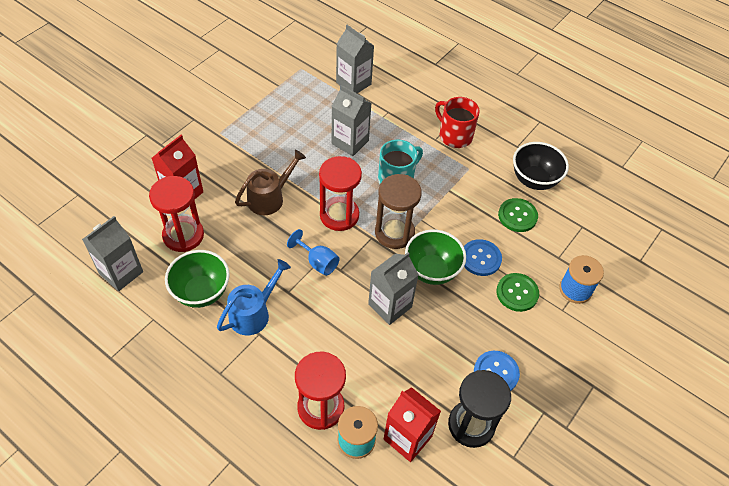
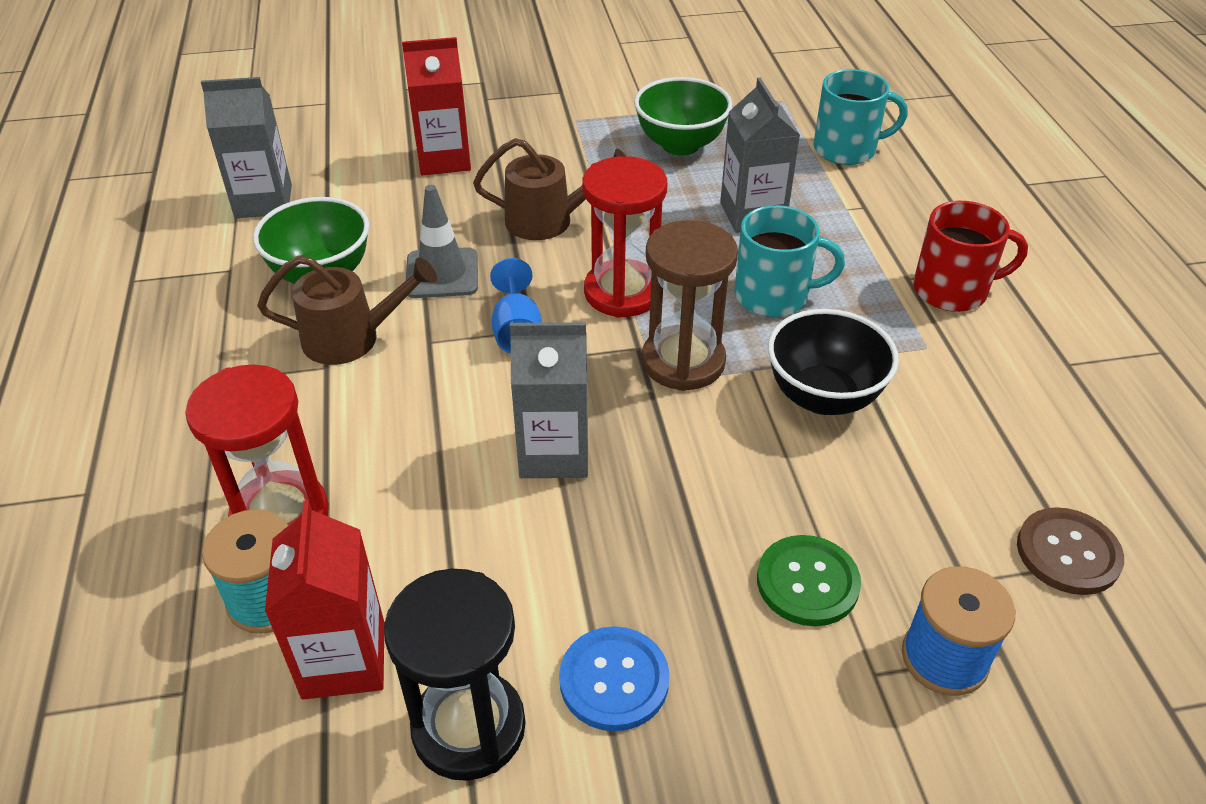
camera: 45 degrees right, 10 degrees down
red hourglass [149,176,204,252] -> none
blue watering can [217,259,291,335] -> brown watering can [257,255,437,365]
grey carton [336,25,374,93] -> turquoise mug [813,69,908,165]
green bowl [405,229,466,285] -> green bowl moved to [634,77,732,156]
red mug [435,97,480,148] -> red mug turned 90 degrees clockwise [913,201,1028,312]
blue button [464,239,502,276] -> none
green button [498,198,538,232] -> none
black bowl [513,142,569,190] -> black bowl moved to [768,309,899,415]
none -> grey traffic cone [406,185,478,298]
none -> brown button [1017,507,1124,595]

